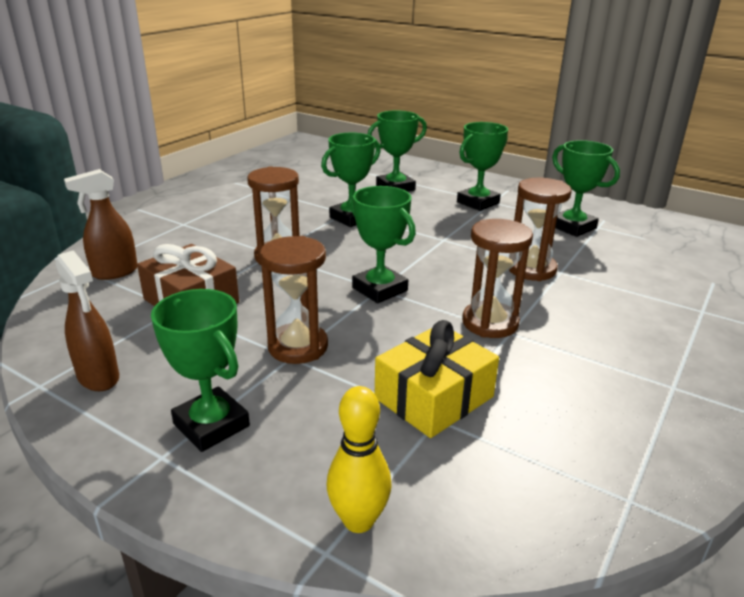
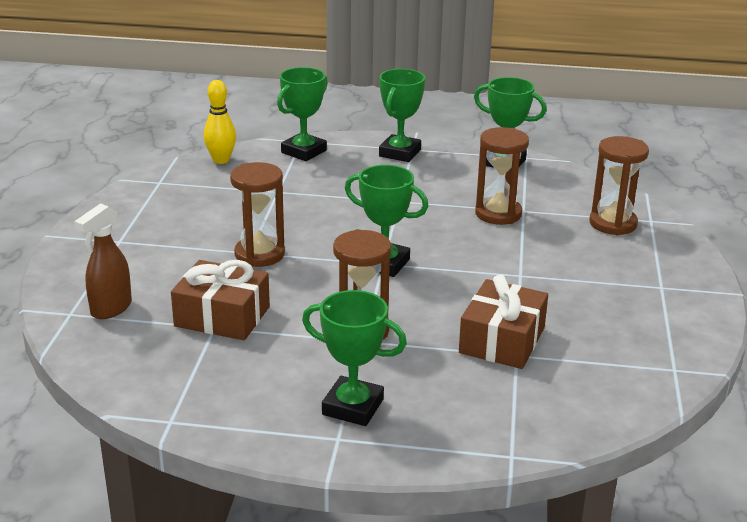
camera: 25 degrees left, 0 degrees up
brown spray bottle [56,250,119,391] -> none
green trophy [321,133,381,227] -> none
yellow bowling pin [327,386,392,533] -> yellow bowling pin moved to [204,80,236,164]
yellow gift [375,320,499,438] -> brown gift [459,274,548,369]
brown hourglass [462,219,533,338] -> brown hourglass moved to [589,136,649,235]

